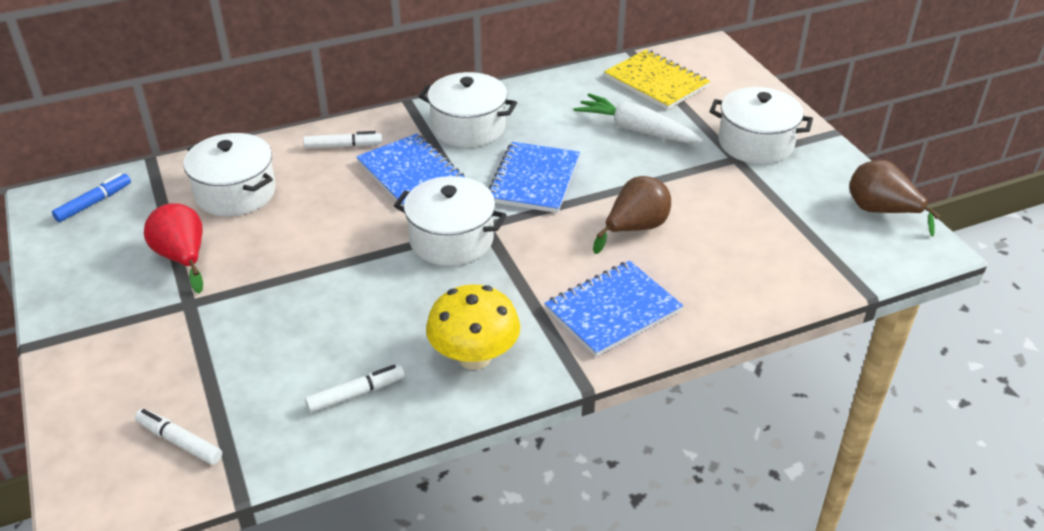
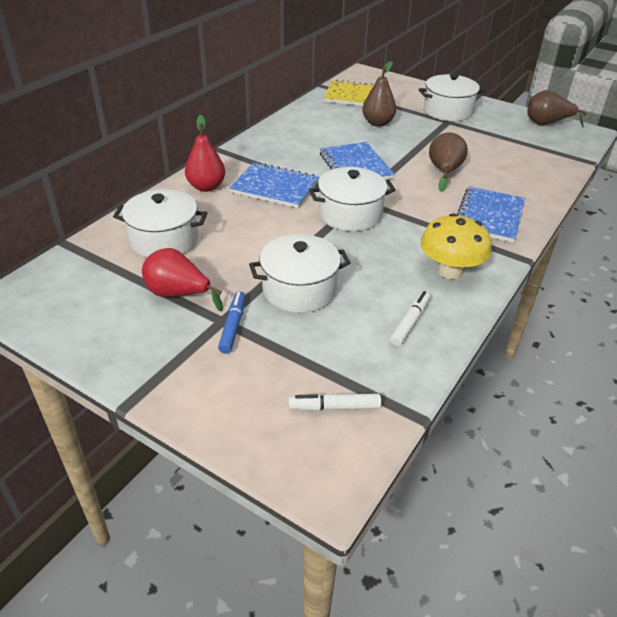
camera: 35 degrees left, 0 degrees up
blue marker [52,173,131,222] -> blue marker moved to [218,291,246,354]
white marker [303,131,382,149] -> red pear [185,115,225,192]
white pot [418,72,517,148] -> white pot moved to [249,234,350,313]
white carrot [574,93,704,143] -> brown pear [362,61,396,127]

